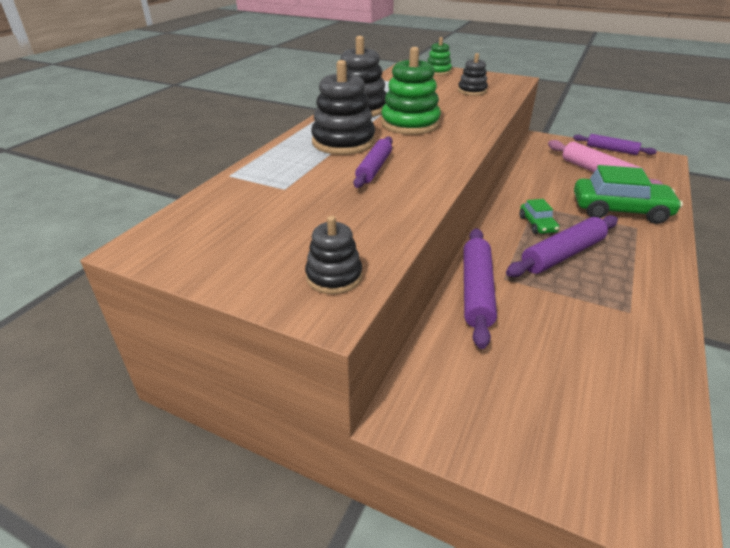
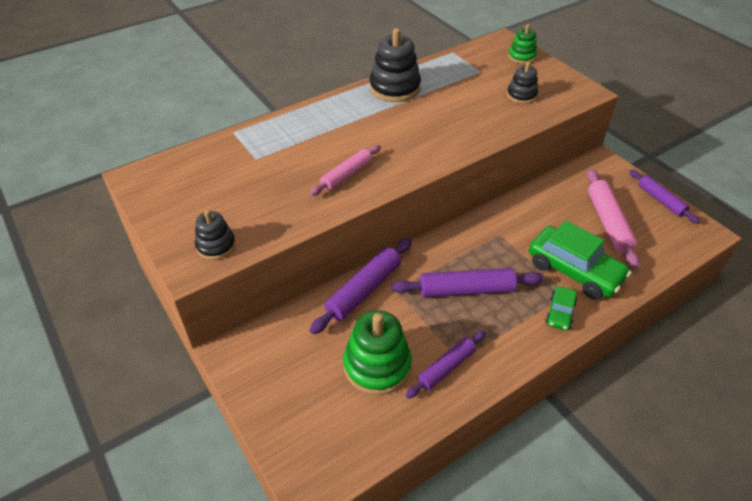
camera: 30 degrees right, 10 degrees up
black stacking toy [311,60,375,155] -> none
purple rolling pin [354,136,393,188] -> purple rolling pin moved to [406,331,486,399]
green stacking toy [381,47,441,135] -> green stacking toy moved to [343,310,412,395]
green car [519,199,559,234] -> green car moved to [545,286,577,331]
none -> pink rolling pin [310,145,381,196]

